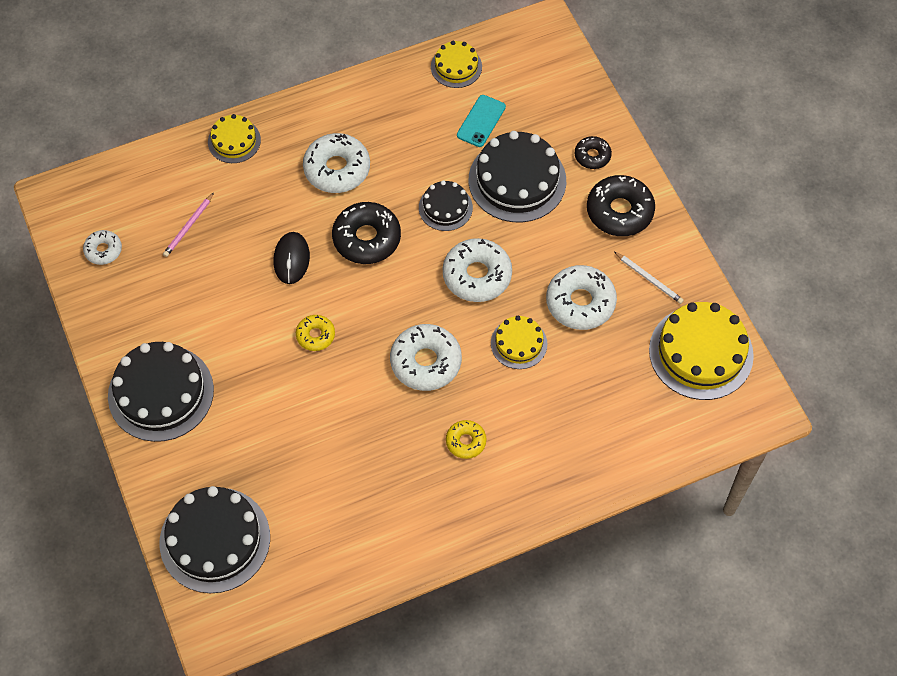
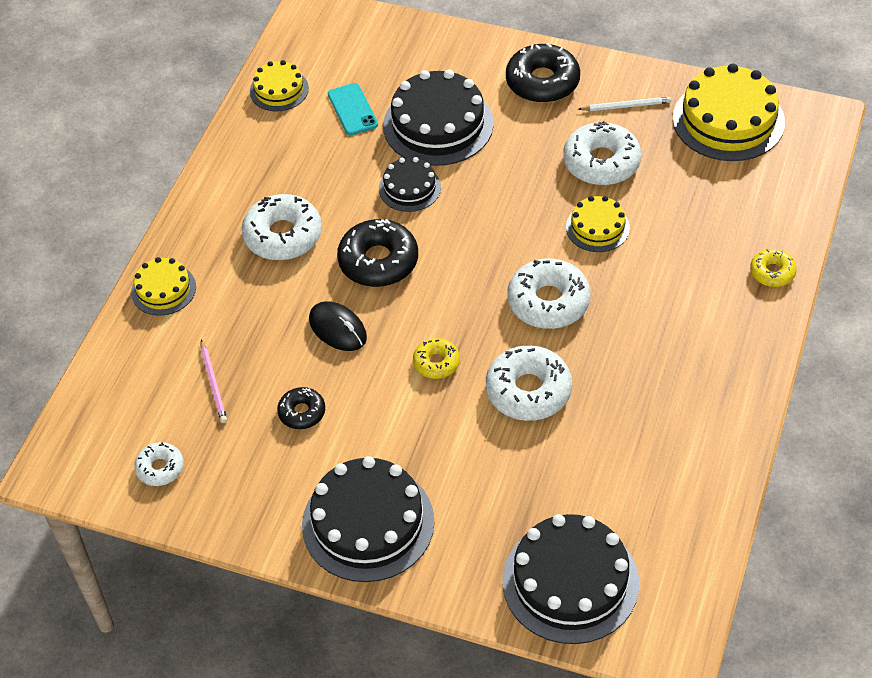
camera: 45 degrees left, 10 degrees down
white donut [443,238,512,302] -> white donut moved to [486,345,572,421]
yellow donut [446,420,486,459] -> yellow donut moved to [750,249,797,287]
black donut [575,136,612,169] -> black donut moved to [277,387,325,429]

